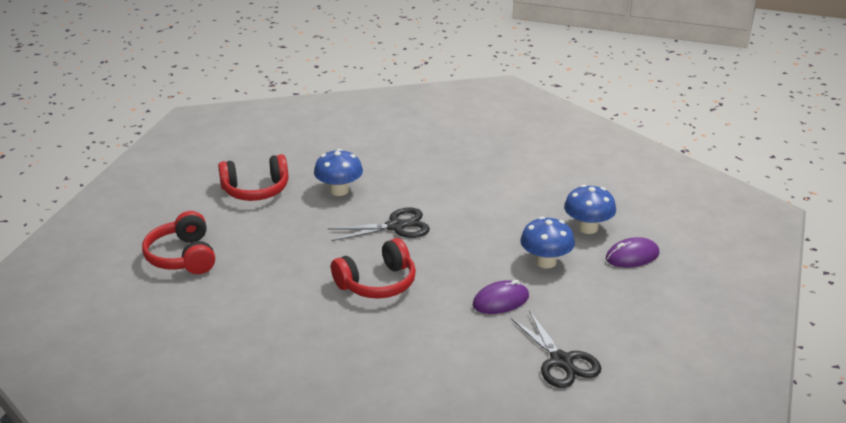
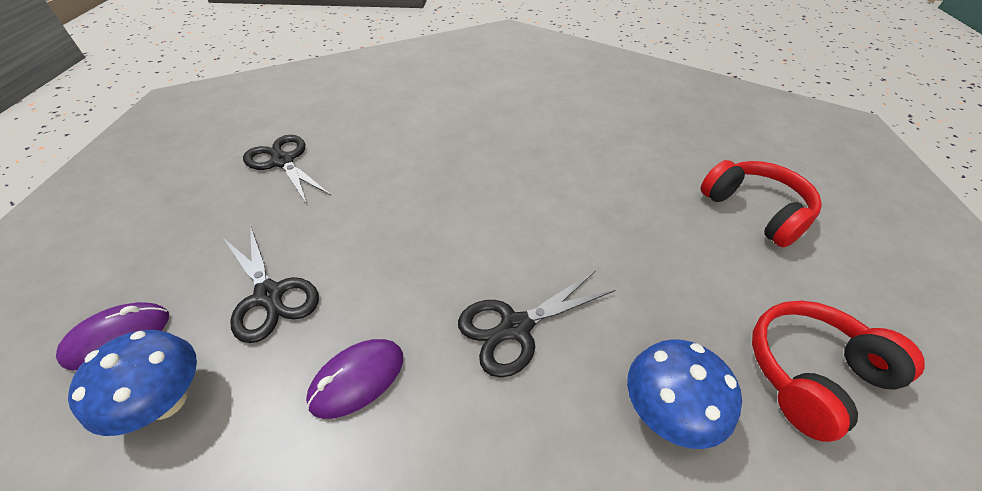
camera: 165 degrees right, 15 degrees up
red headphones [331,238,416,299] -> none
purple mouse [473,280,529,314] -> purple mouse moved to [306,339,403,419]
blue mushroom [520,217,575,268] -> black scissors [224,225,319,343]

